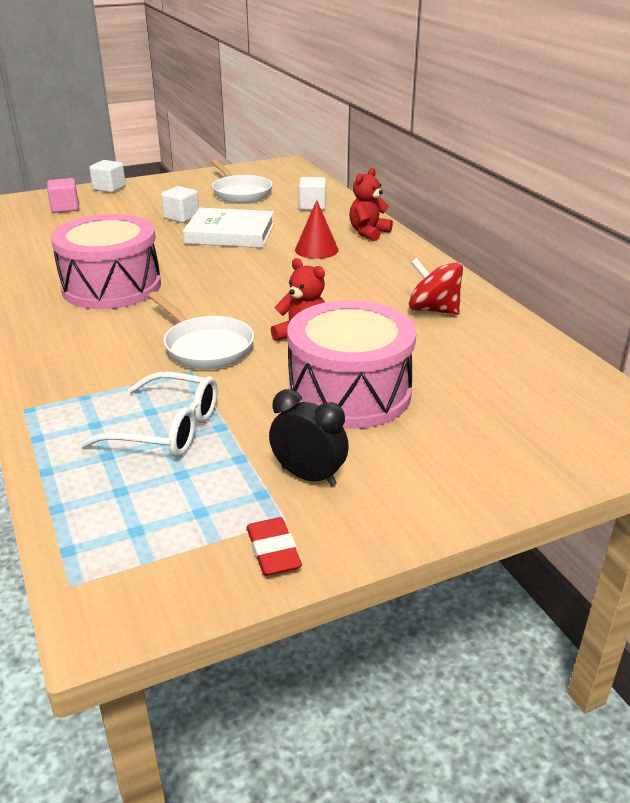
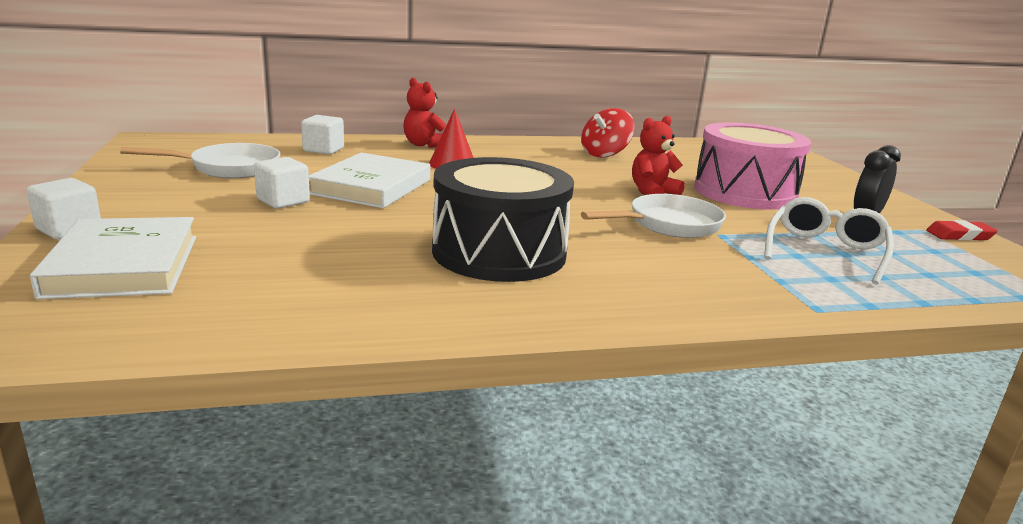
camera: 80 degrees left, 10 degrees down
pink cube [47,178,79,213] -> white book [30,217,196,299]
pink drum [51,214,161,309] -> black drum [432,157,574,282]

